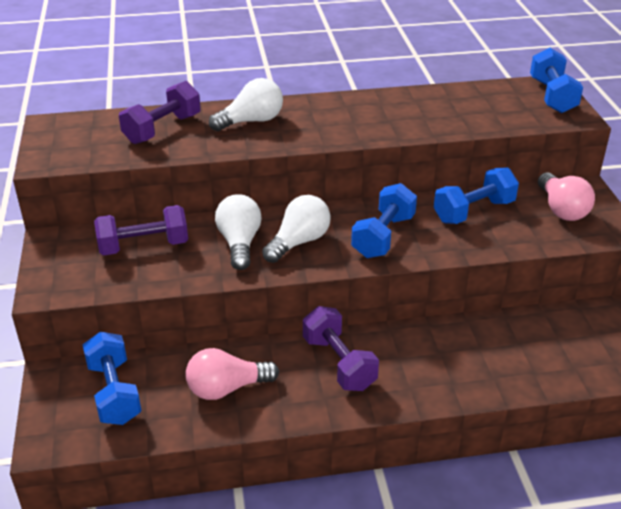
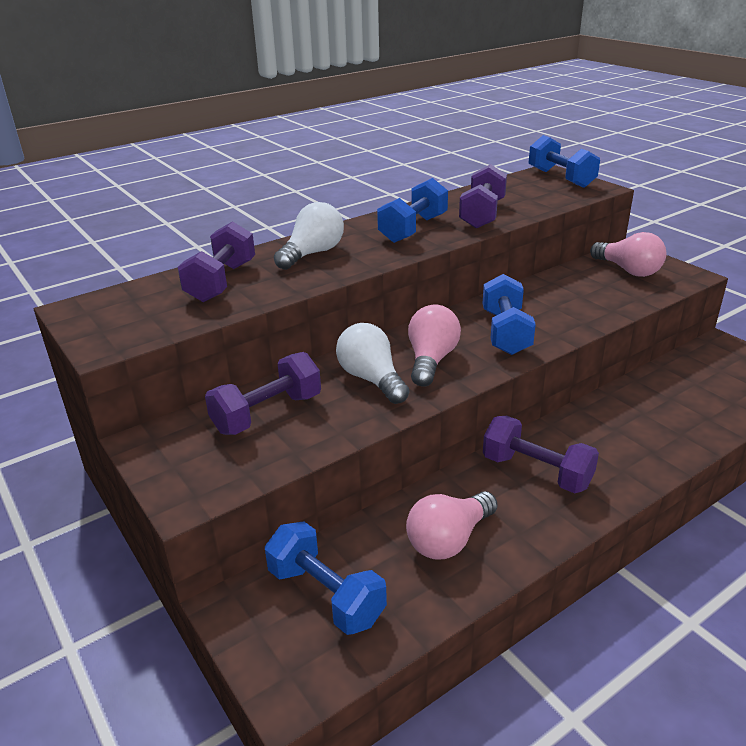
camera: 25 degrees left, 5 degrees down
white light bulb [262,195,331,263] -> pink light bulb [408,305,461,387]
blue dumbbell [434,167,519,224] -> blue dumbbell moved to [377,178,448,243]
none -> purple dumbbell [459,164,507,229]

